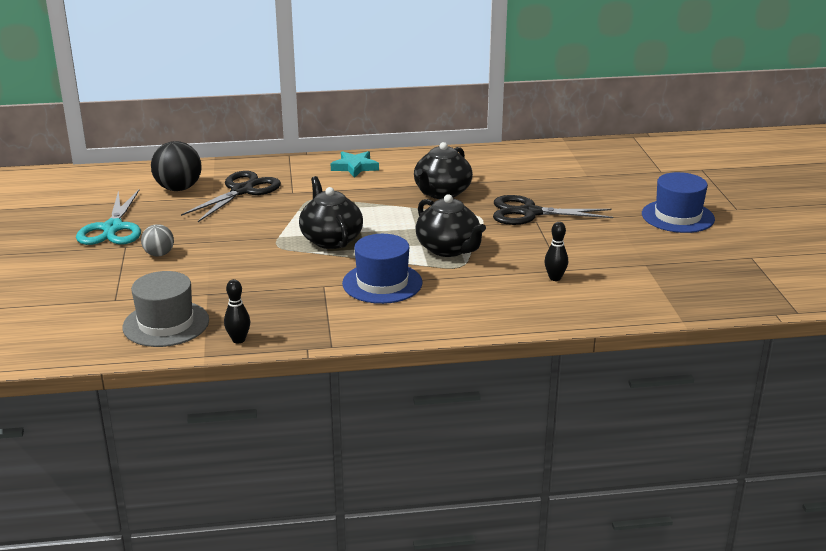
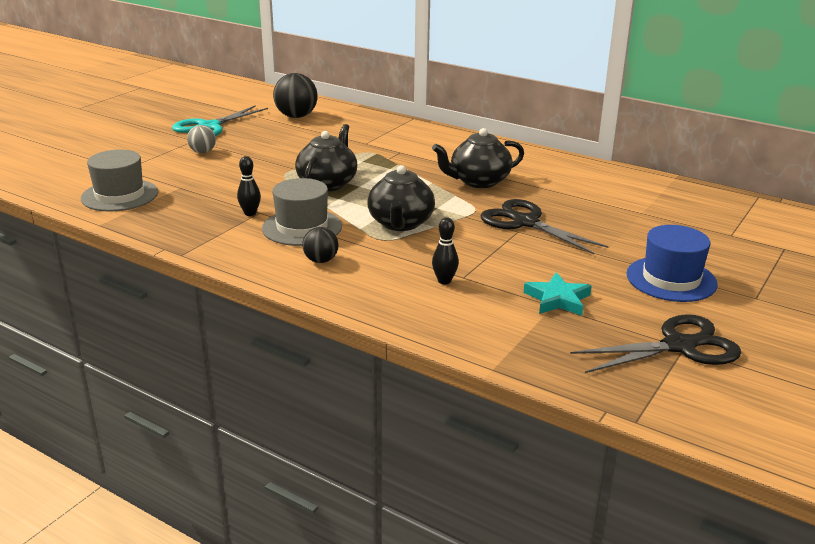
camera: 40 degrees right, 0 degrees up
black scissors [181,171,281,222] -> black scissors moved to [570,314,741,373]
black bowling pin [224,279,250,343] -> black bowling pin moved to [237,156,261,216]
turquoise star [331,151,379,178] -> turquoise star moved to [524,273,592,316]
blue hat [342,234,423,304] -> grey hat [262,178,342,246]
none -> black ball [302,227,339,263]

